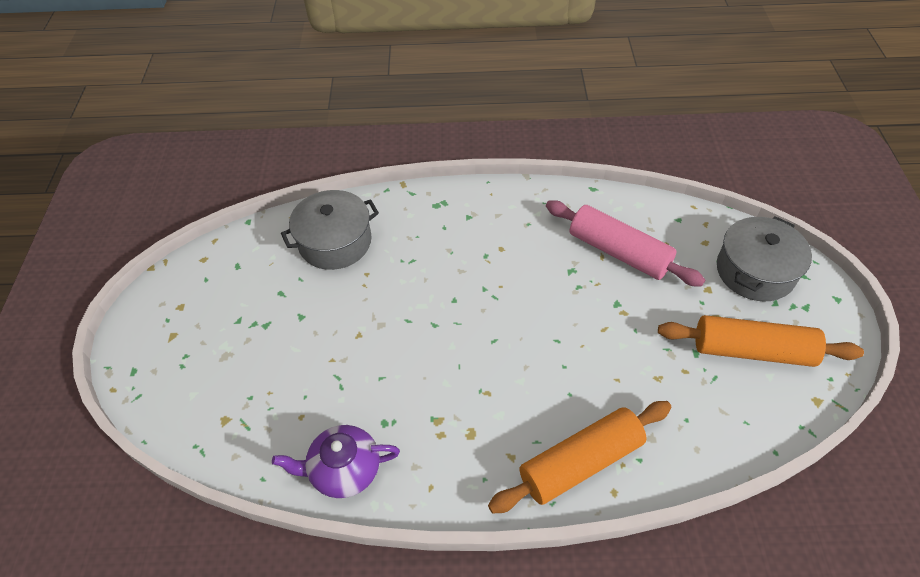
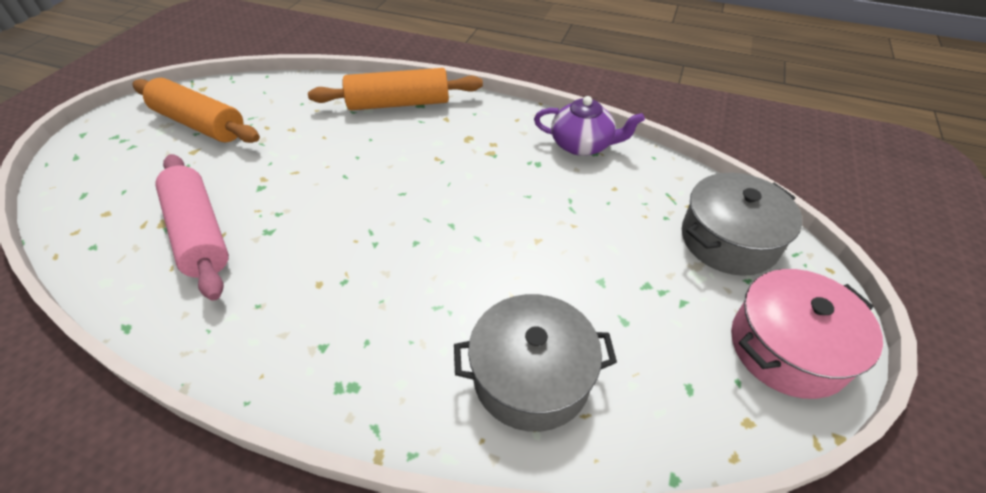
camera: 160 degrees left, 5 degrees down
grey pot [717,216,812,301] -> grey pot moved to [682,173,802,276]
none -> pink pot [731,269,883,399]

